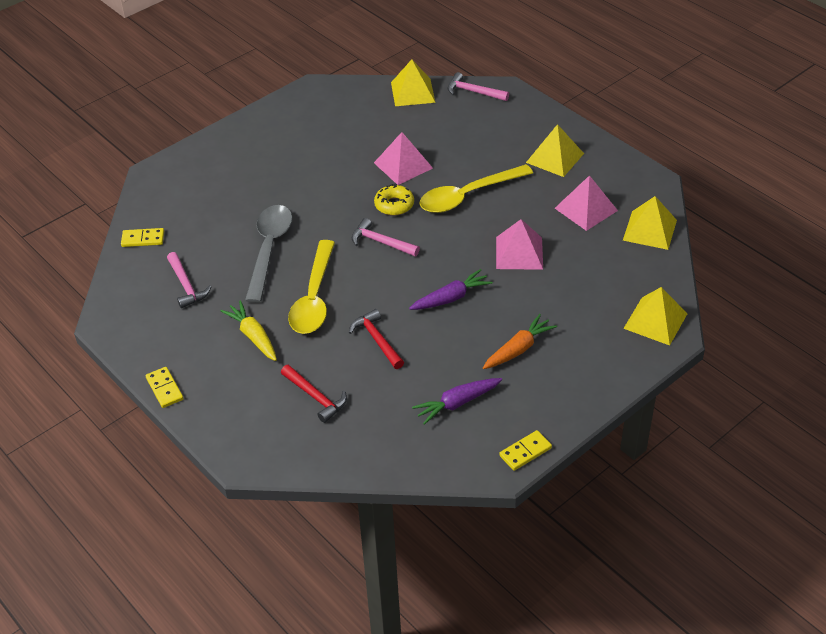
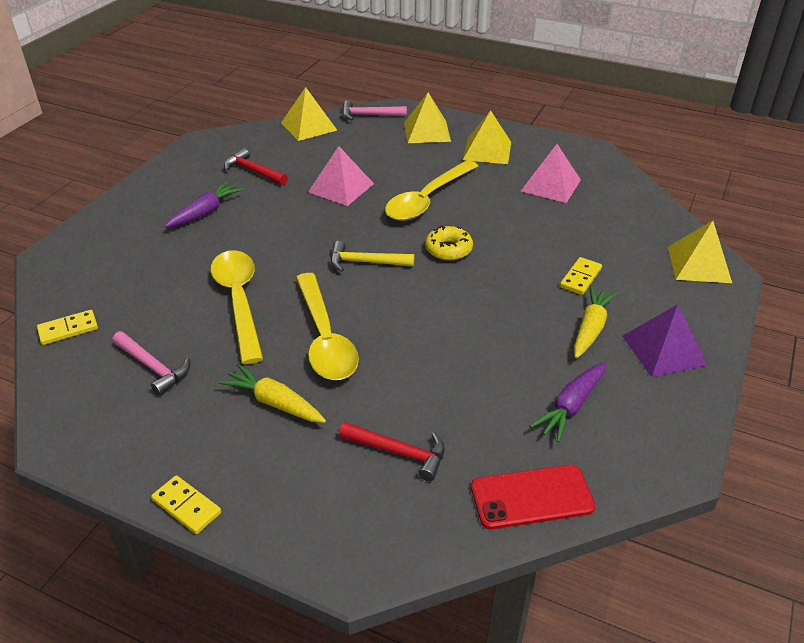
camera: 25 degrees left, 5 degrees down
grey spoon [245,205,293,303] -> yellow spoon [211,250,263,364]
red hammer [349,309,404,369] -> red hammer moved to [224,148,288,185]
pink hammer [352,218,420,256] -> yellow hammer [331,241,414,272]
yellow donut [374,184,414,216] -> yellow donut moved to [425,225,473,261]
purple carrot [409,269,493,310] -> purple carrot moved to [164,181,244,228]
orange carrot [483,314,557,369] -> yellow carrot [574,286,618,359]
pink pyramid [496,219,543,270] -> none
yellow domino [499,430,552,471] -> yellow domino moved to [560,257,602,295]
yellow pyramid [623,196,677,250] -> yellow pyramid moved to [404,92,451,143]
none -> red phone [471,465,595,529]
none -> purple pyramid [623,304,707,377]

